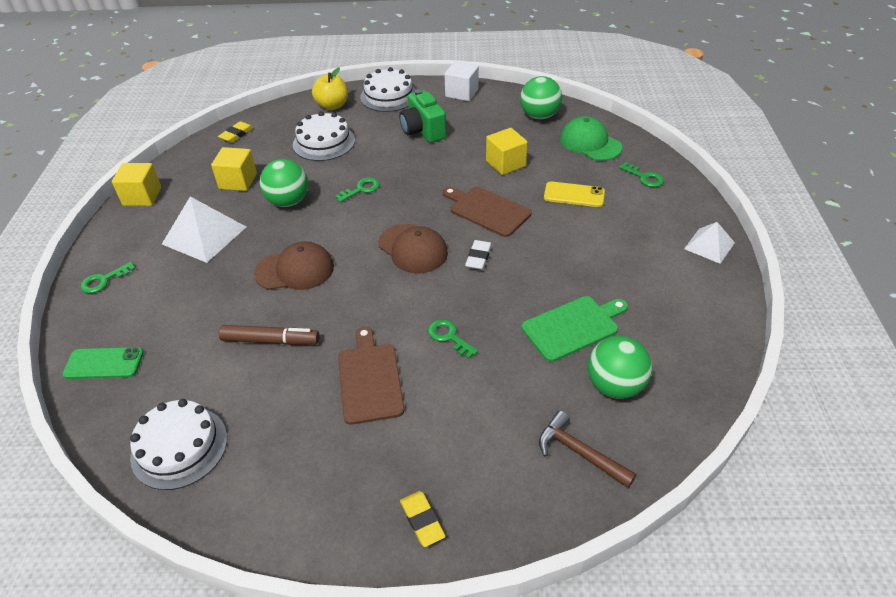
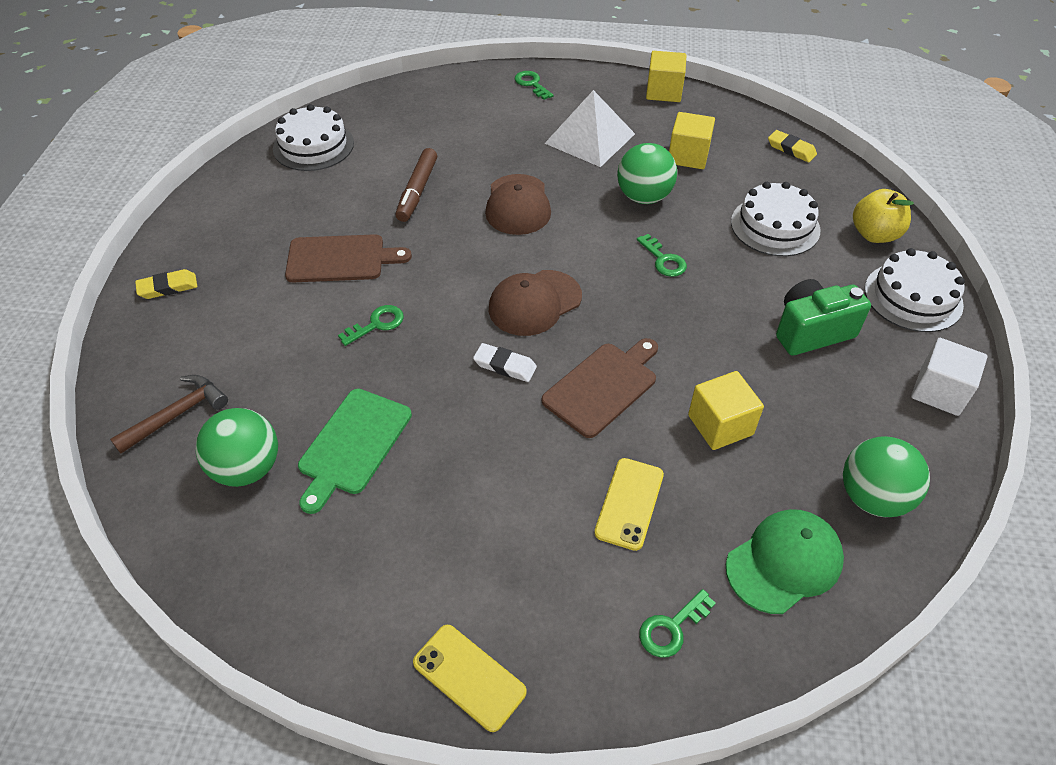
camera: 95 degrees right, 5 degrees up
green phone [62,347,144,379] -> none
green cutting board [521,296,628,362] -> green cutting board turned 45 degrees clockwise [298,389,412,514]
white pyramid [684,222,735,264] -> yellow phone [413,625,527,732]

